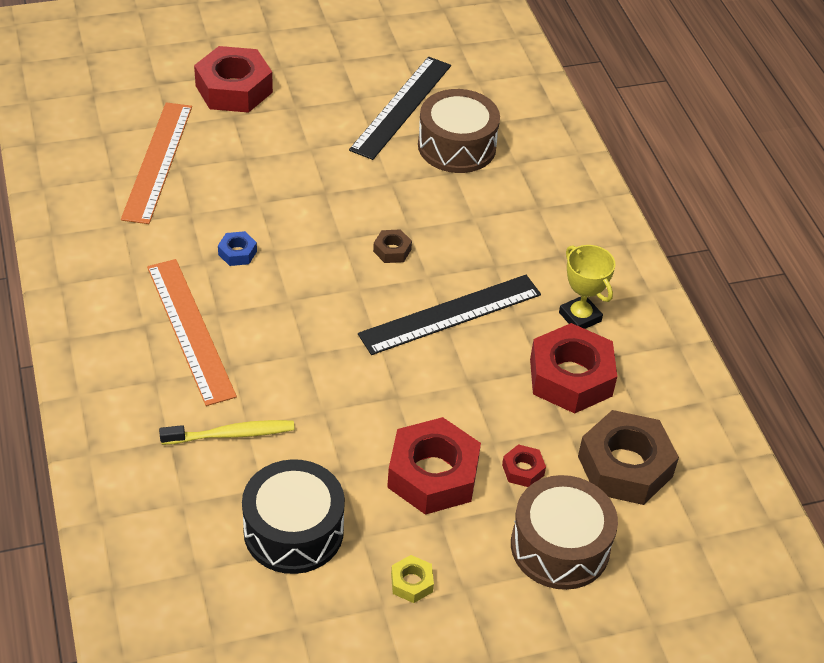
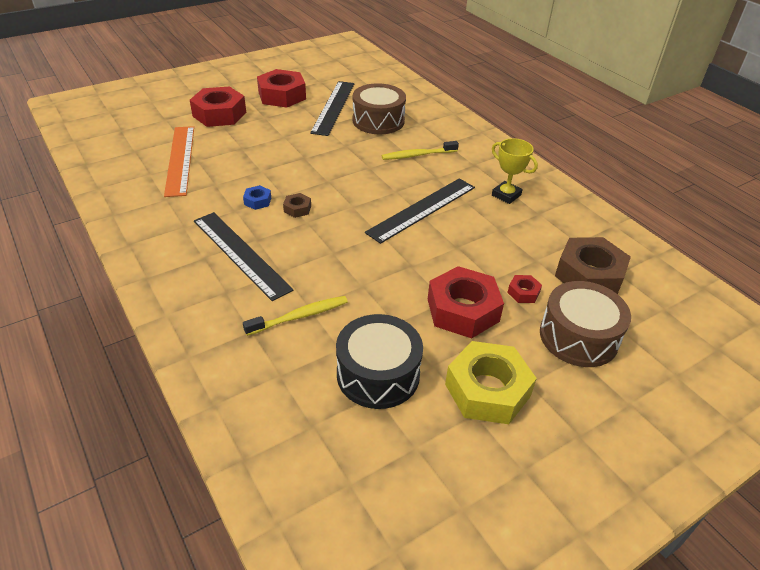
camera: 15 degrees left, 5 degrees down
orange ruler [147,259,237,406] -> black ruler [194,212,294,301]
brown nut [373,229,412,263] -> brown nut moved to [283,193,311,218]
yellow nut [391,555,434,603] -> yellow nut [445,341,537,424], size x2.23
red nut [530,323,617,414] -> red nut moved to [257,69,306,108]
none -> yellow toothbrush [382,141,459,160]

